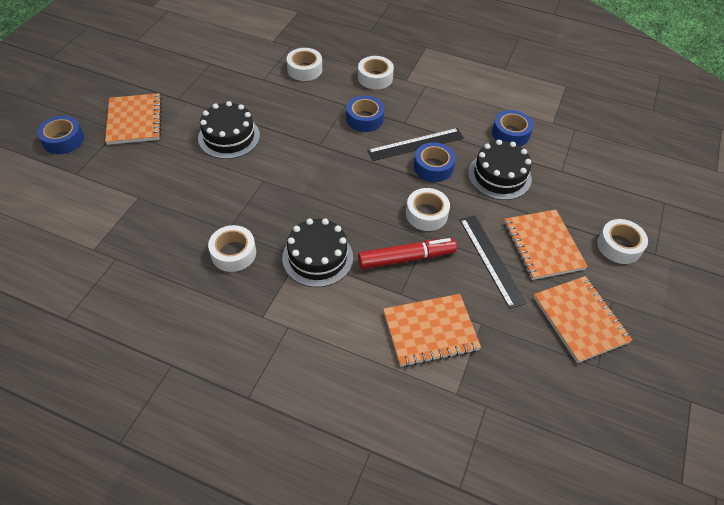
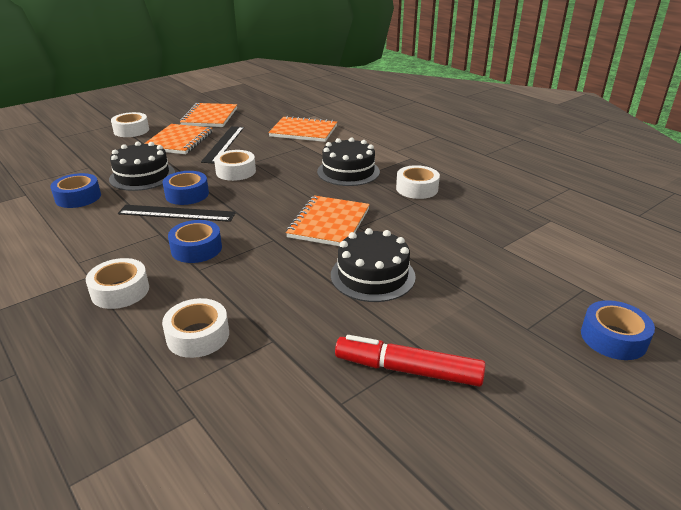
camera: 150 degrees left, 20 degrees down
orange notebook [105,93,162,145] -> orange notebook moved to [286,196,370,246]
red marker [358,238,457,269] -> red marker moved to [335,335,486,387]

